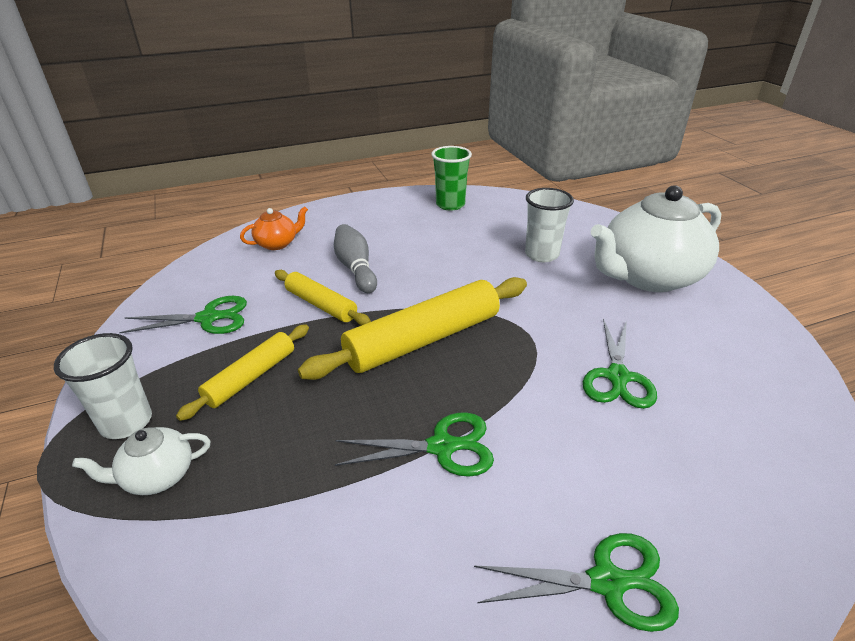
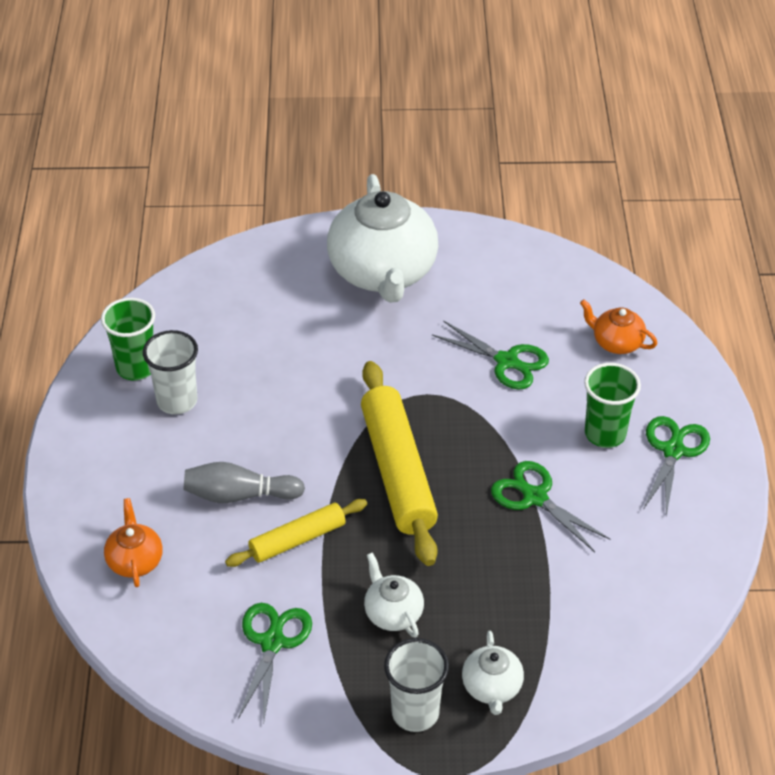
camera: 70 degrees left, 10 degrees up
yellow rolling pin [176,324,309,421] -> white teapot [364,552,424,638]
green scissors [335,412,494,477] -> green scissors turned 60 degrees counterclockwise [491,461,611,552]
white cup [525,188,574,262] -> white cup moved to [143,330,198,414]
none -> orange teapot [580,299,658,354]
none -> green cup [584,363,641,448]

